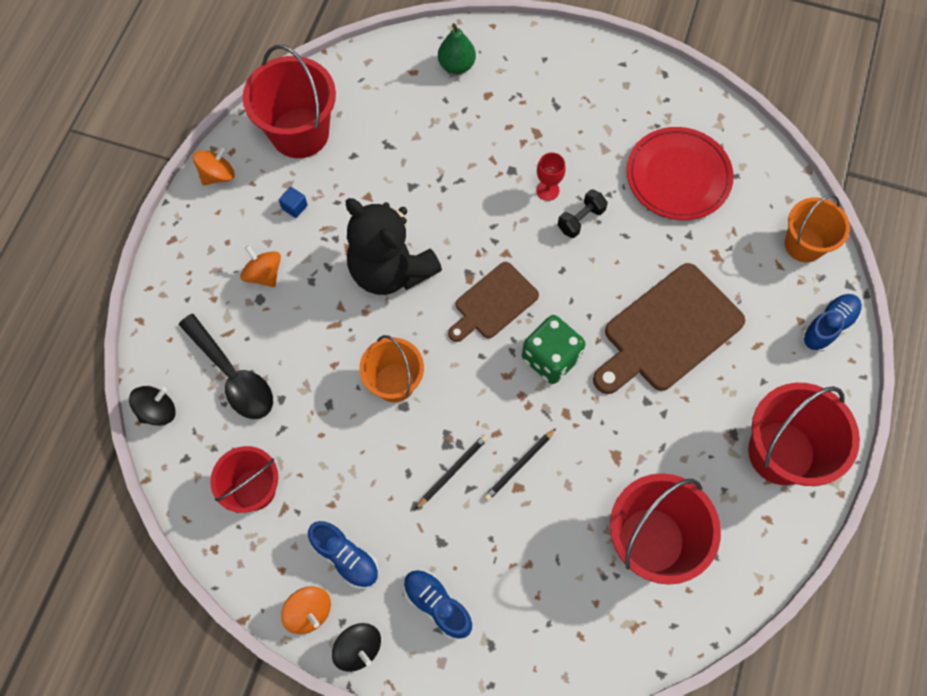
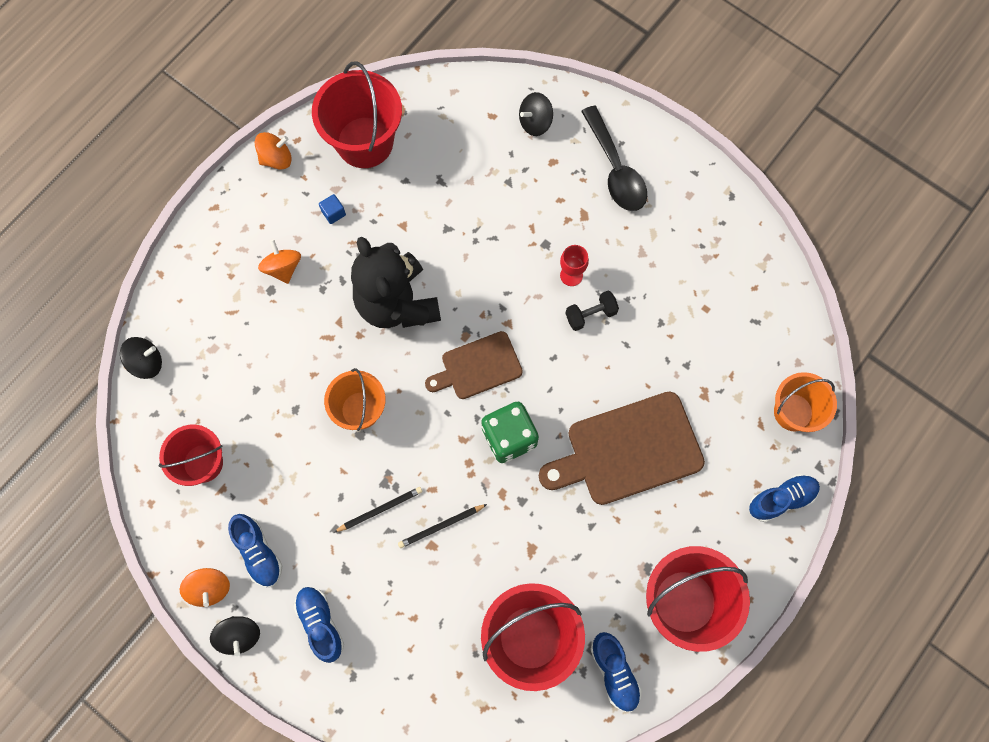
camera: 20 degrees right, 5 degrees up
black spoon [179,314,273,419] -> black spoon moved to [581,106,647,211]
green pear [438,23,476,74] -> black spinning top [519,92,553,136]
red plate [627,127,734,220] -> none
none -> blue shoe [590,632,642,712]

